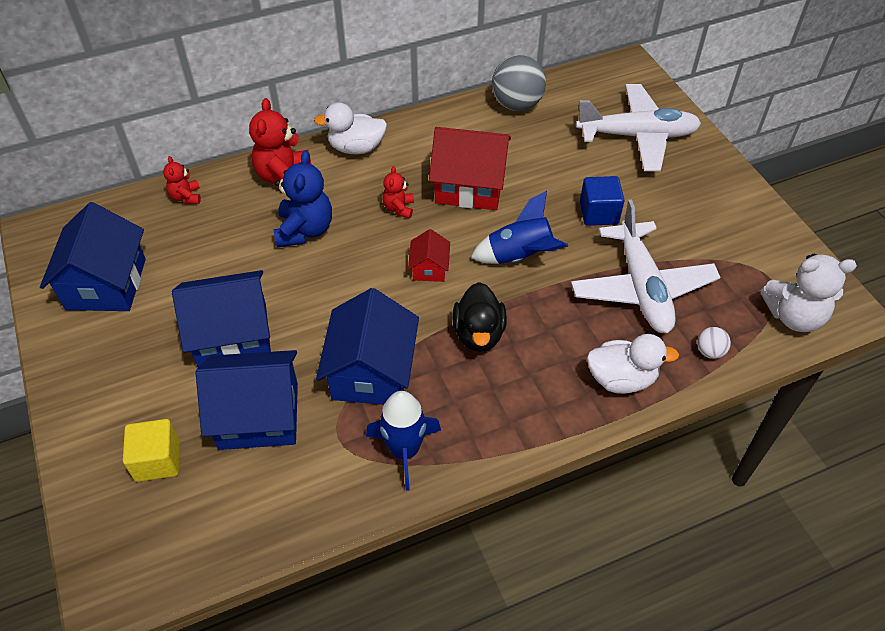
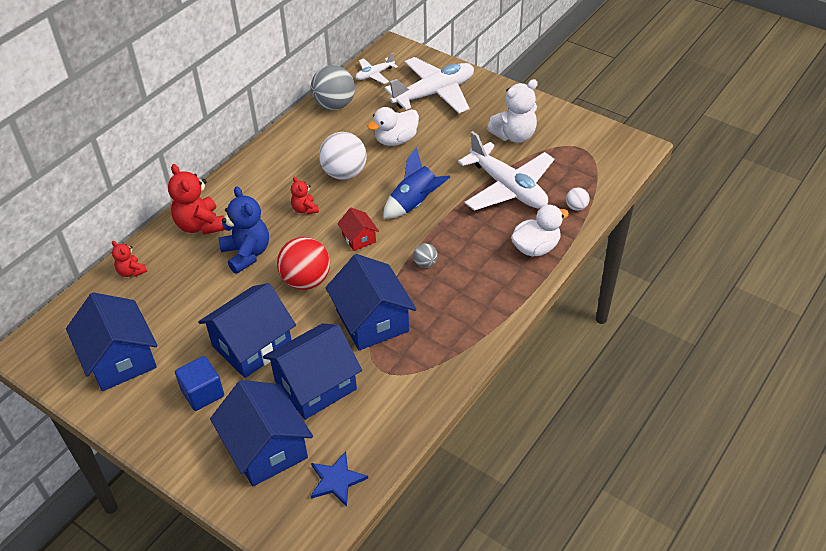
camera: 30 degrees left, 5 degrees down
yellow cube [123,419,179,482] -> blue house [210,380,313,487]
white duck [314,102,387,154] -> white duck moved to [367,107,419,146]
blue rocket [366,391,441,491] -> none
red house [429,127,511,210] -> white ball [319,132,367,180]
black duck [452,282,507,352] -> grey ball [413,243,438,268]
blue cube [580,176,625,226] -> blue cube moved to [175,356,224,411]
white teddy bear [761,254,857,332] -> white teddy bear moved to [487,79,538,143]
none -> red ball [277,237,330,290]
none -> blue star [310,451,368,507]
none -> white plane [355,53,398,84]

